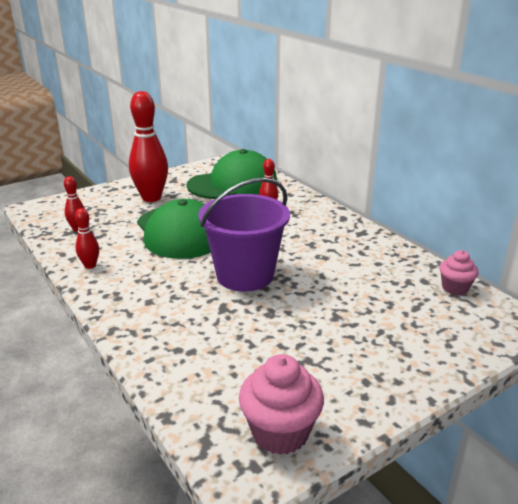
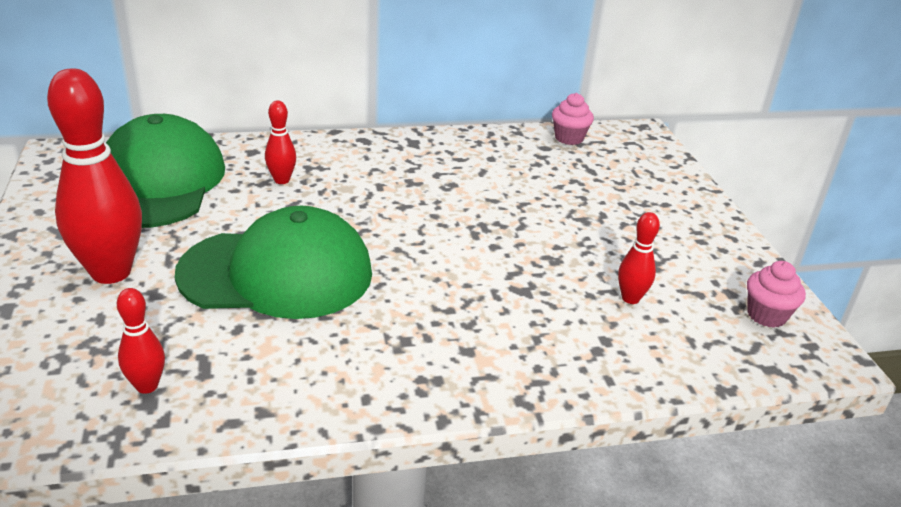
camera: 70 degrees left, 5 degrees up
red bowling pin [75,208,99,269] -> red bowling pin moved to [618,212,660,304]
purple bucket [198,177,290,292] -> none
pink cupcake [239,354,324,455] -> pink cupcake [747,261,806,328], size x0.62

